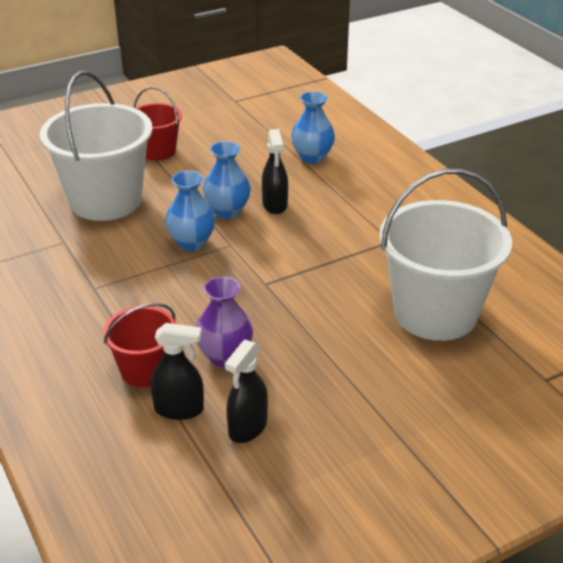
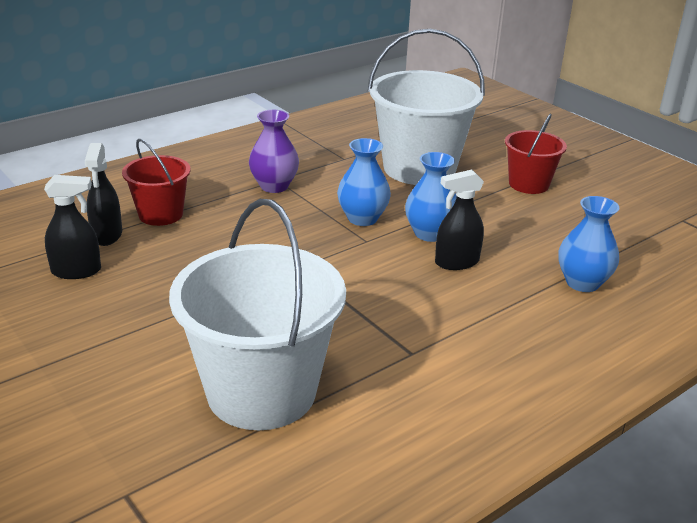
camera: 80 degrees right, 5 degrees down
purple vase [196,276,253,367] -> purple vase moved to [249,110,299,193]
black spray bottle [225,340,268,443] -> black spray bottle turned 150 degrees clockwise [44,175,101,279]

